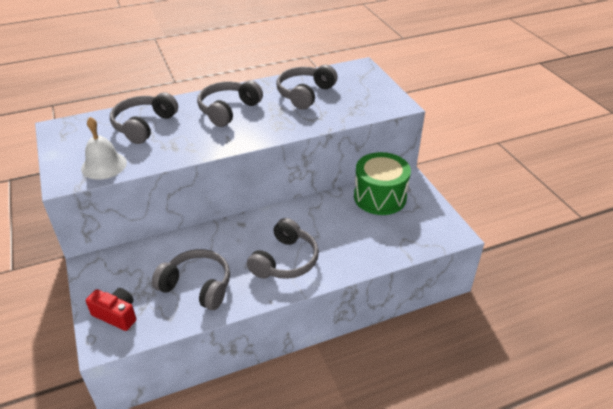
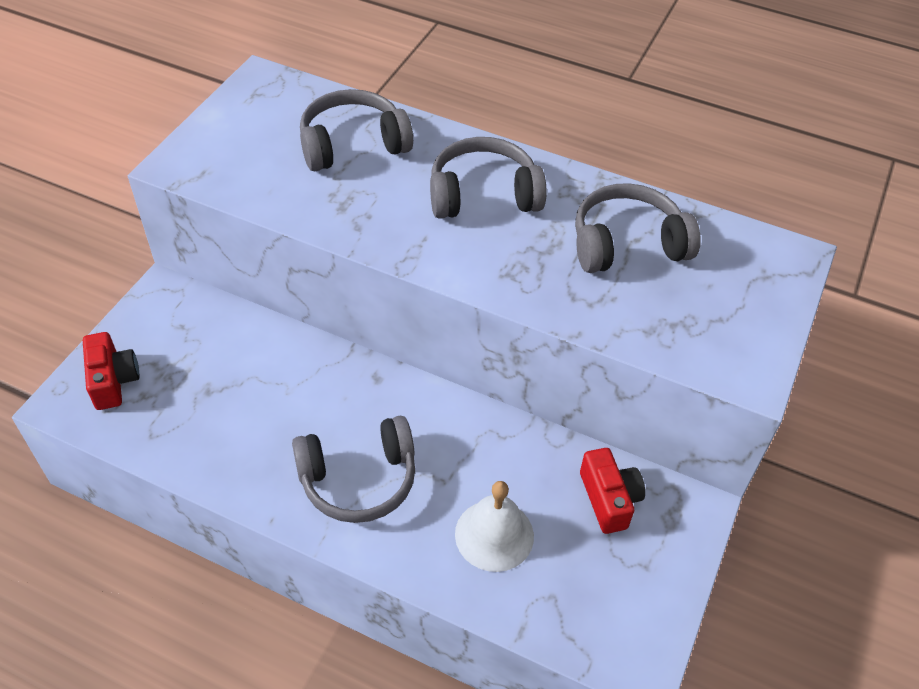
camera: 45 degrees right, 10 degrees up
white bell [81,117,127,180] -> white bell moved to [455,481,534,572]
grey headphones [152,249,230,310] -> none
green drum [354,152,411,215] -> red camera [580,448,645,534]

